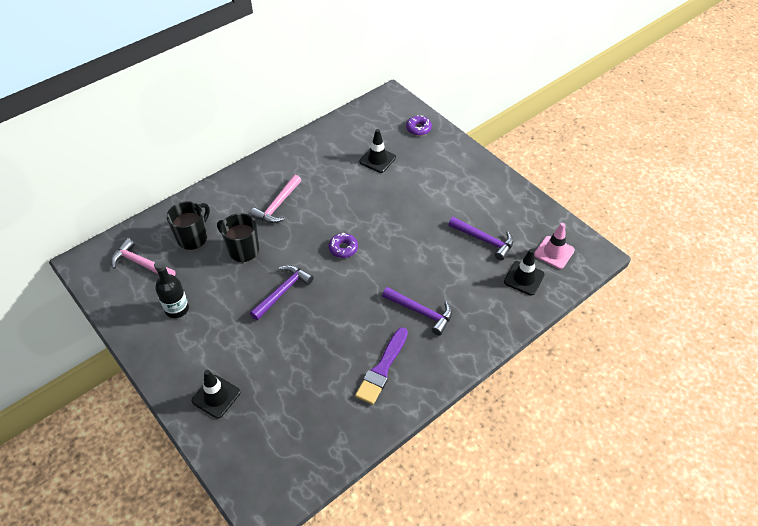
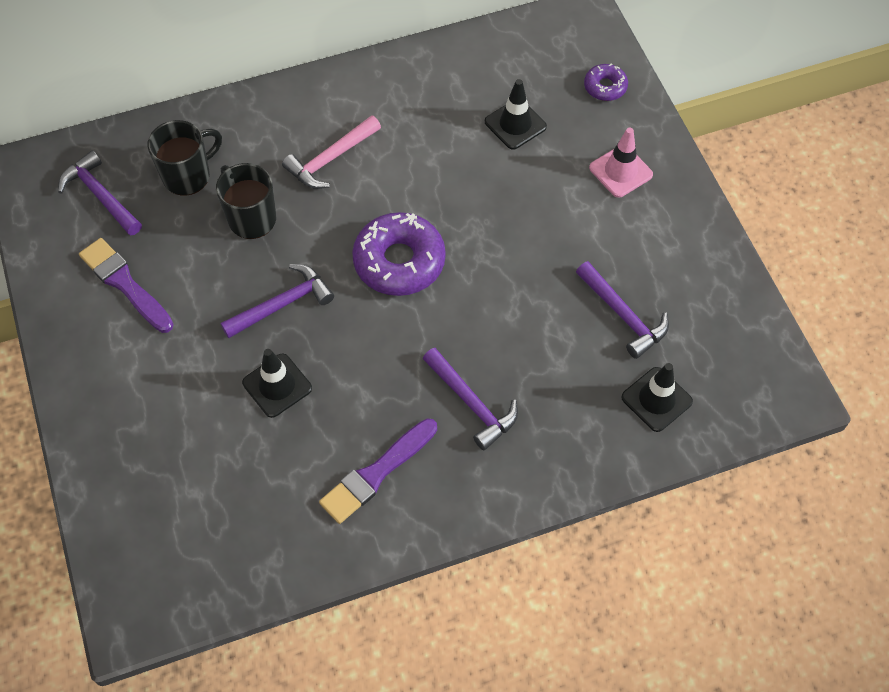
camera: 20 degrees right, 10 degrees up
pink hammer [111,238,176,276] -> purple hammer [58,150,142,236]
black bottle [154,260,189,318] -> purple brush [79,238,174,333]
black traffic cone [192,370,240,419] -> black traffic cone moved to [242,349,312,418]
purple donut [328,233,358,258] -> purple donut [352,212,446,296], size x1.94
pink traffic cone [534,223,575,269] -> pink traffic cone moved to [589,127,653,198]

